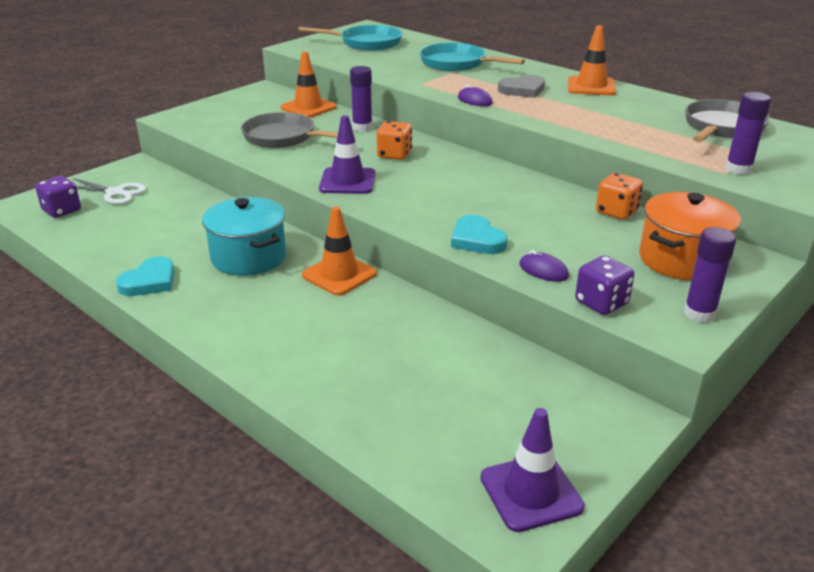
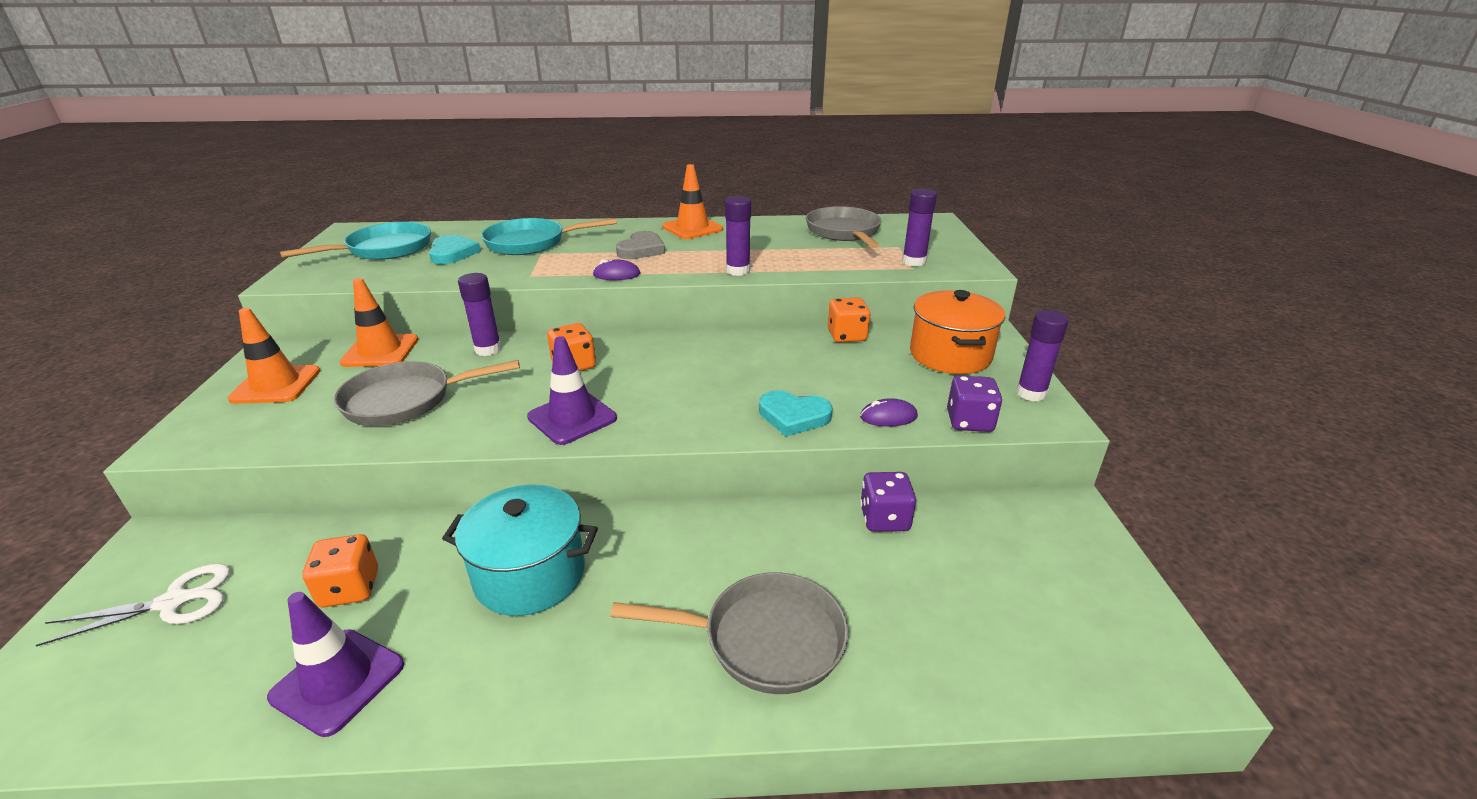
camera: 45 degrees left, 0 degrees up
purple dice [35,176,81,218] -> purple dice moved to [860,472,916,532]
turquoise heart [116,256,175,296] -> turquoise heart moved to [429,235,481,264]
orange traffic cone [302,207,377,296] -> orange traffic cone moved to [228,308,320,404]
purple traffic cone [480,408,585,532] -> purple traffic cone moved to [267,592,404,737]
none -> orange dice [303,534,378,607]
none -> grey pan [610,572,848,694]
none -> purple glue stick [725,196,751,276]

